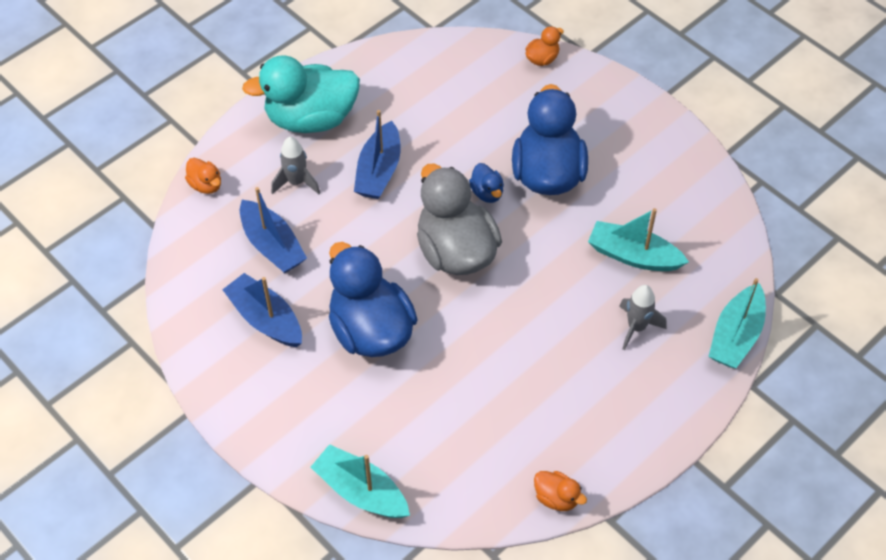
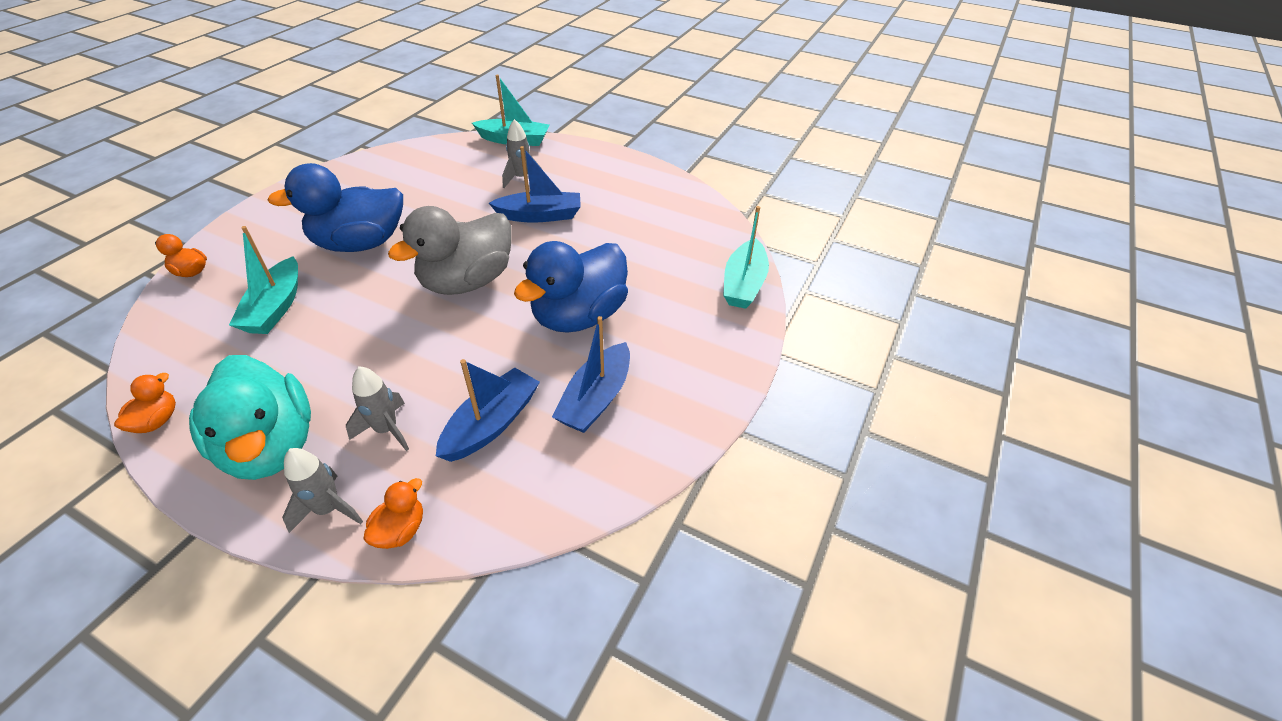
camera: 110 degrees left, 10 degrees down
blue boat [354,110,401,199] -> blue boat moved to [489,146,581,223]
blue duck [469,163,504,203] -> none
orange duck [534,471,587,511] -> orange duck moved to [114,373,176,433]
turquoise boat [588,208,689,271] -> turquoise boat moved to [229,226,298,334]
none -> grey rocket [282,448,363,533]

